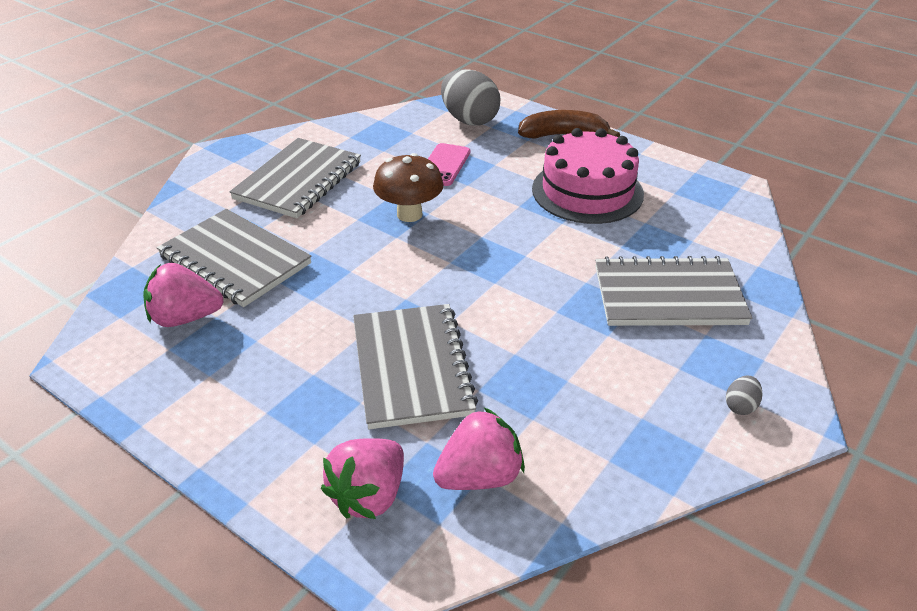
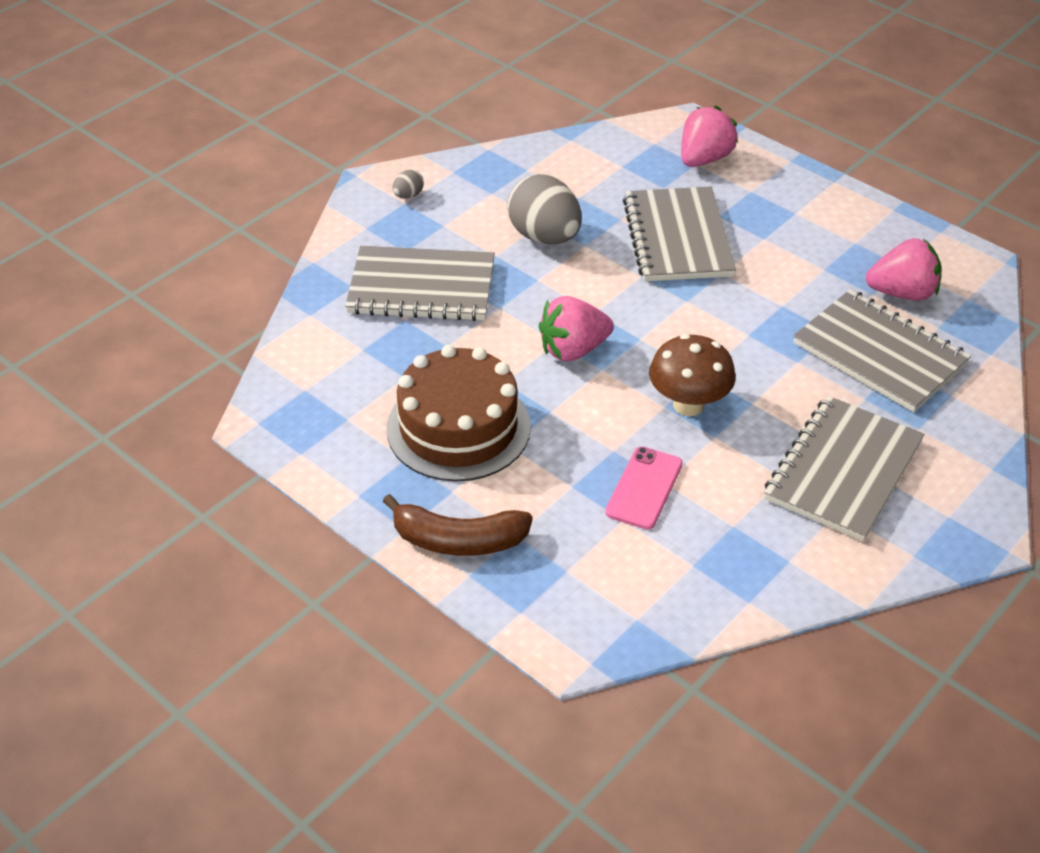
camera: 175 degrees left, 5 degrees up
pink strawberry [433,408,525,490] -> pink strawberry moved to [539,296,614,362]
grey egg [441,69,501,126] -> grey egg moved to [507,174,582,245]
pink cake [532,128,644,224] -> brown cake [387,345,531,482]

